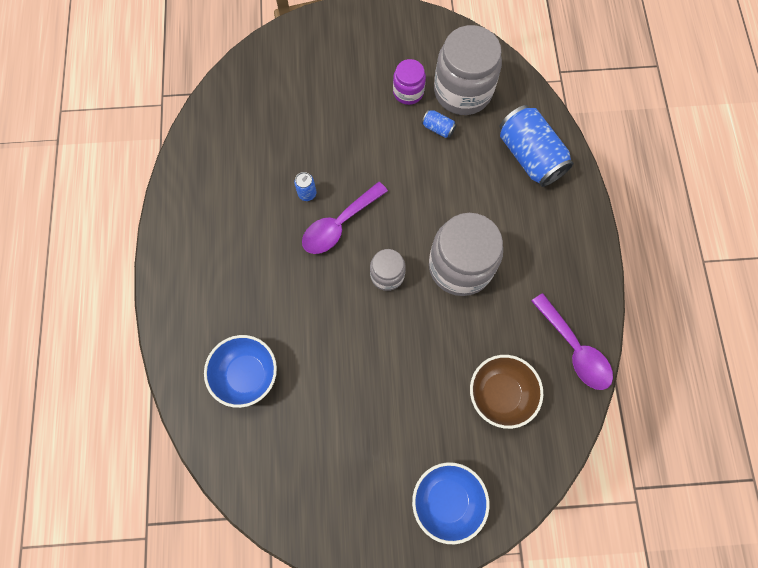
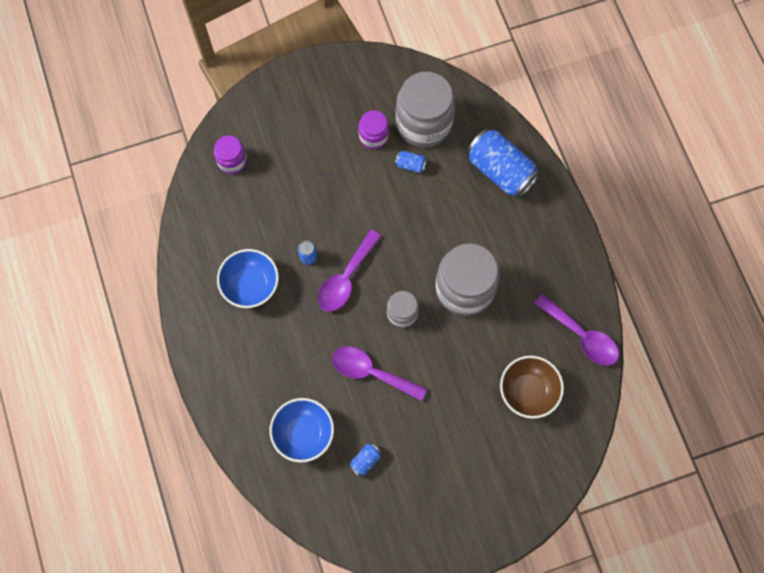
camera: 15 degrees left, 0 degrees up
blue bowl [412,462,489,544] -> blue bowl moved to [217,249,279,308]
none -> purple jar [214,135,247,174]
none -> purple spoon [332,346,427,401]
none -> blue can [349,443,382,477]

